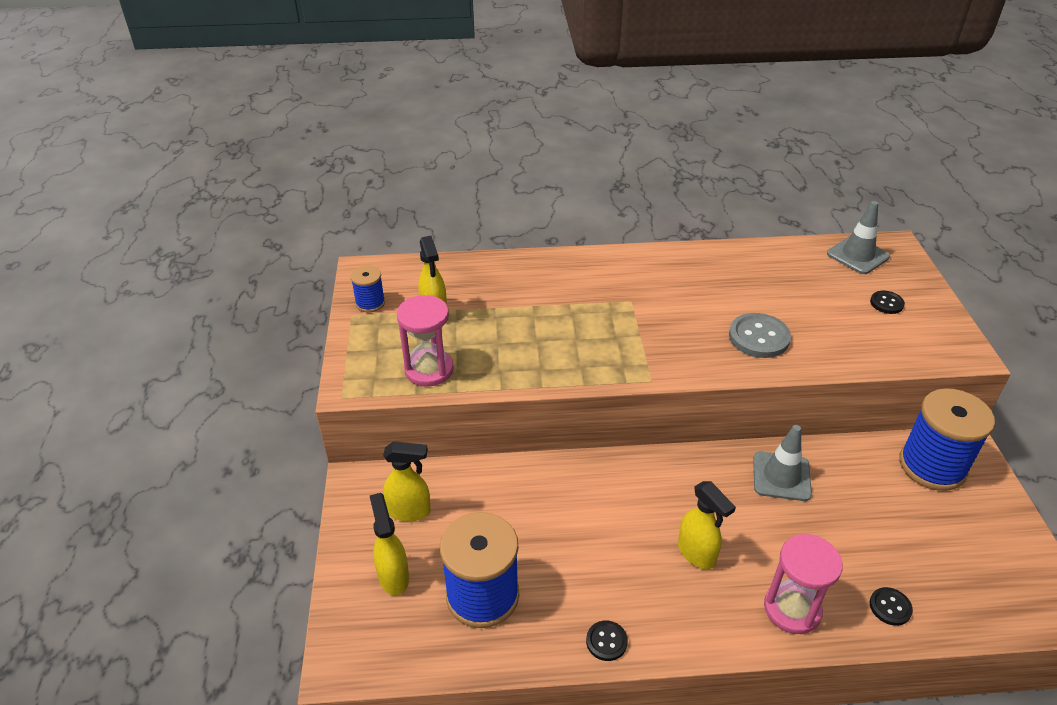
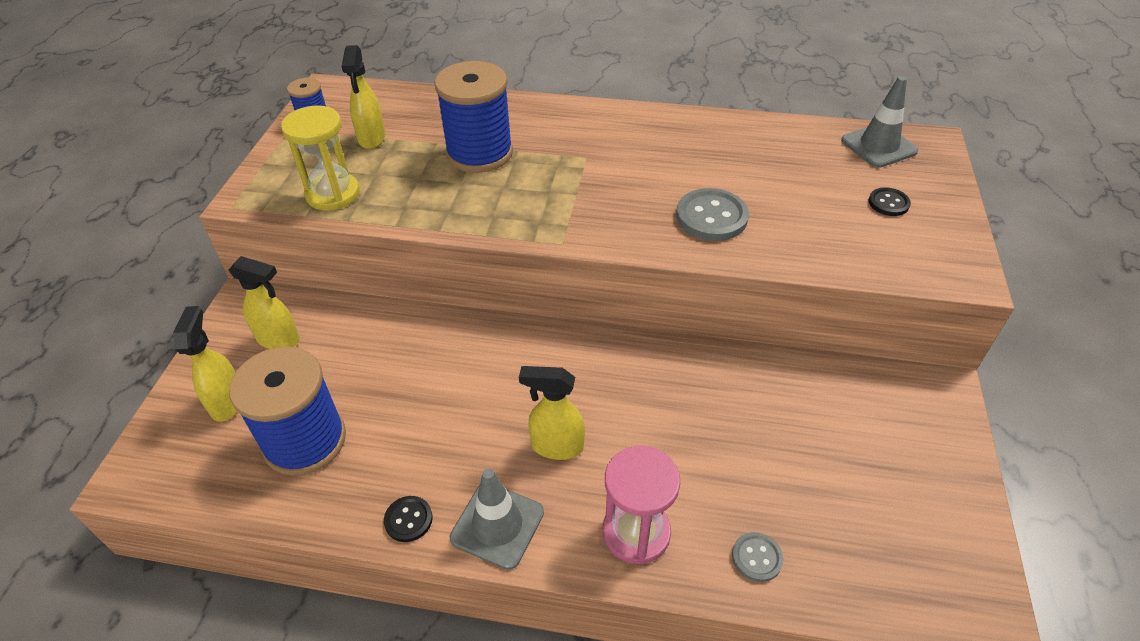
camera: 15 degrees right, 5 degrees up
pink hourglass [397,295,454,387] -> yellow hourglass [281,106,360,211]
yellow spray bottle [678,481,736,569] -> yellow spray bottle turned 120 degrees clockwise [519,366,585,460]
grey traffic cone [753,425,812,501] -> grey traffic cone moved to [450,468,544,570]
black button [870,587,913,626] -> grey button [732,532,784,582]
blue spool [899,388,995,491] -> blue spool moved to [434,61,513,173]

